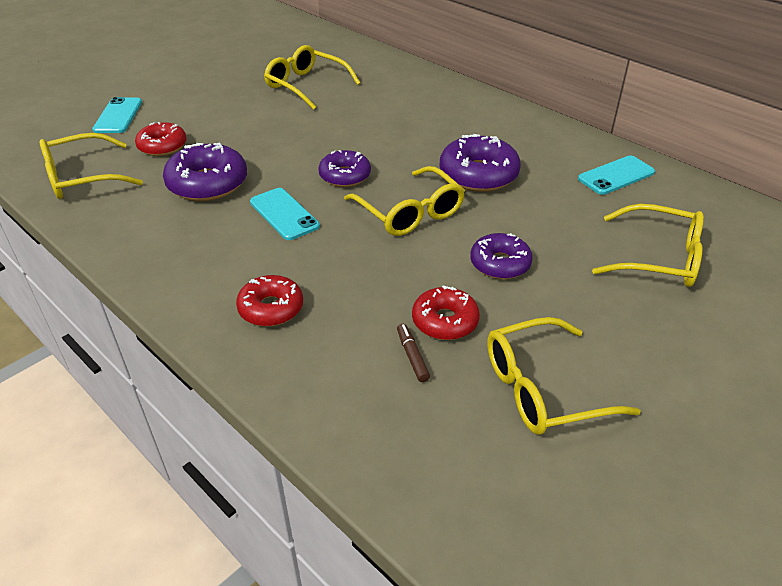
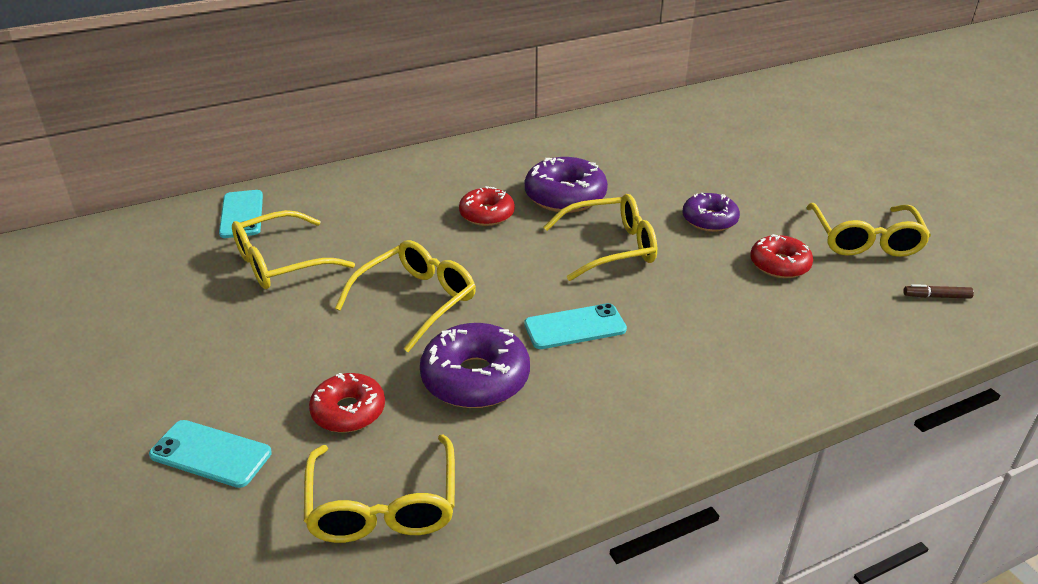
camera: 70 degrees left, 5 degrees down
red donut [236,275,303,327] -> red donut moved to [459,186,515,226]
purple donut [318,150,371,187] -> none
brown marker [397,324,430,382] -> brown marker moved to [903,284,974,299]
turquoise phone [578,156,655,195] -> turquoise phone moved to [219,190,263,238]
yellow glasses [592,204,704,287] -> yellow glasses moved to [335,240,476,352]

